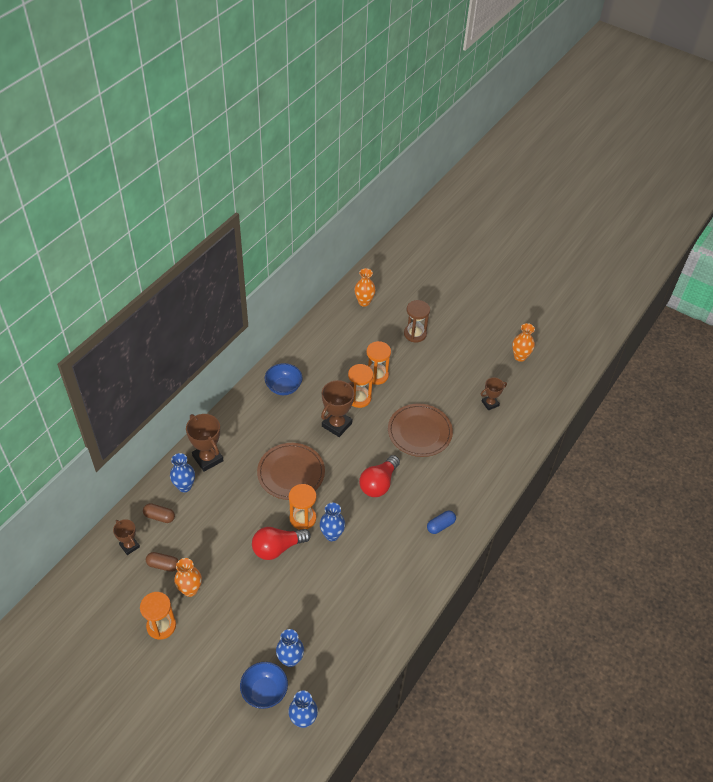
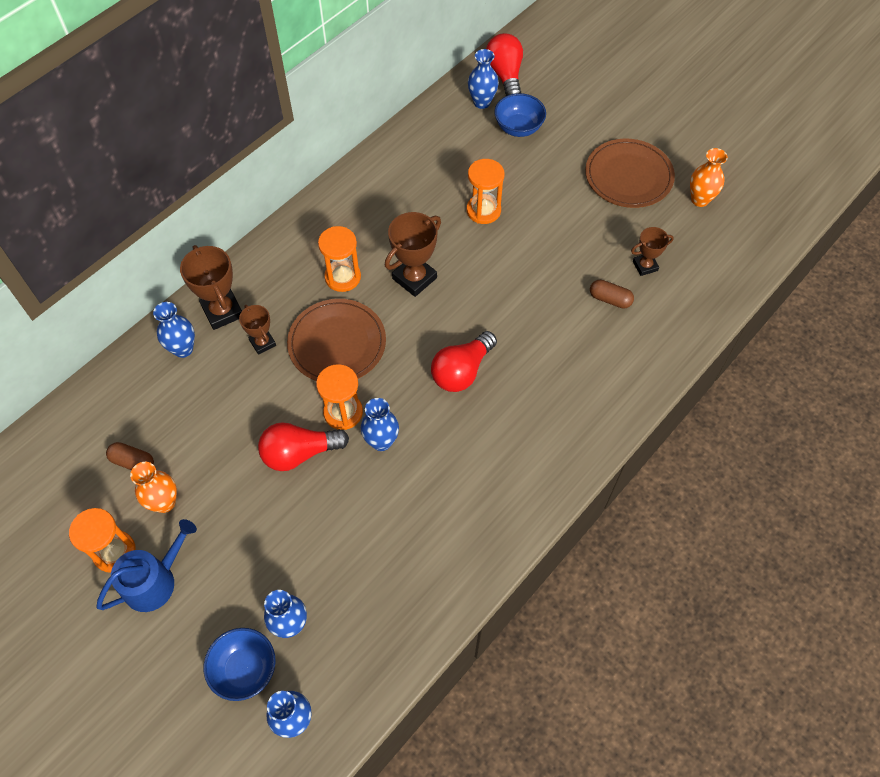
camera: 10 degrees right, 10 degrees up
brown trophy [113,519,140,555] -> brown trophy moved to [239,305,276,355]
brown capsule [143,503,175,523] -> brown capsule moved to [590,280,634,309]
blue bowl [265,363,303,395] -> blue bowl moved to [494,93,546,137]
orange hourglass [348,364,373,408] -> orange hourglass moved to [318,226,361,292]
orange vase [354,268,376,307] -> blue vase [468,49,499,109]
brown plate [388,403,453,457] -> brown plate moved to [585,139,675,208]
brown hourglass [404,300,430,342] -> none
blue capsule [427,511,456,534] -> none
none -> blue watering can [96,519,197,612]
none -> red light bulb [486,33,523,96]

